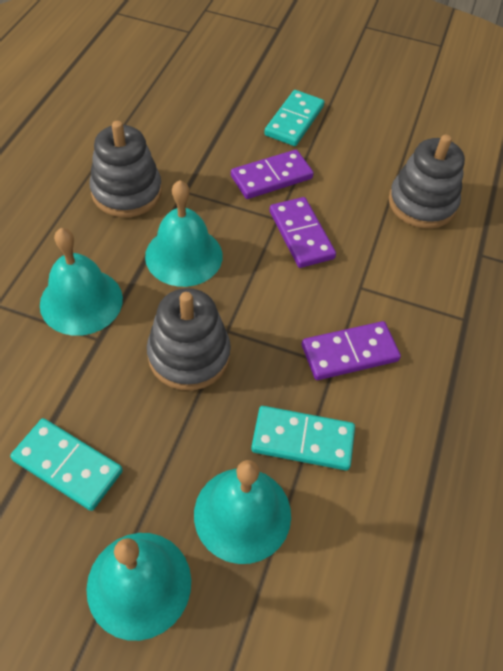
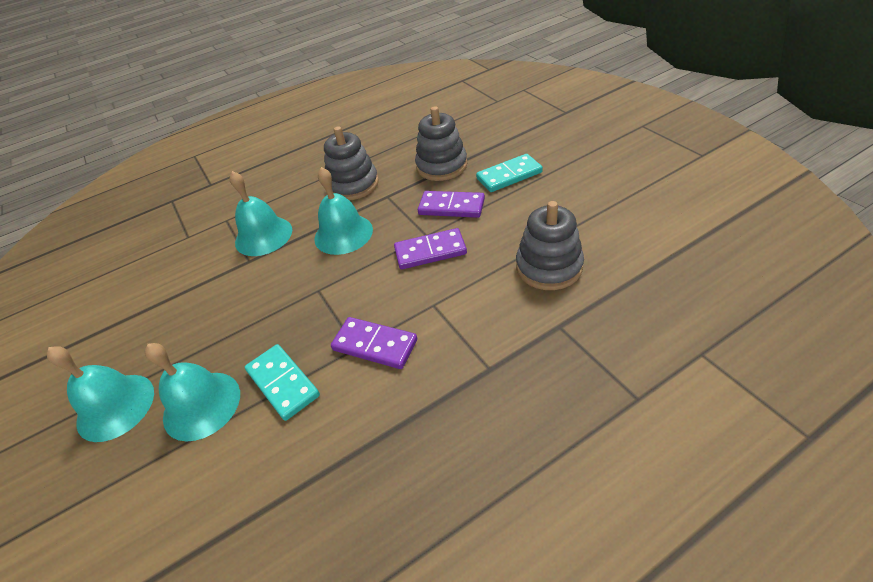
camera: 50 degrees right, 10 degrees down
turquoise domino [10,418,123,511] -> none
grey stacking toy [147,288,231,391] -> grey stacking toy moved to [415,106,467,181]
purple domino [269,197,336,268] -> purple domino turned 60 degrees clockwise [394,228,467,269]

